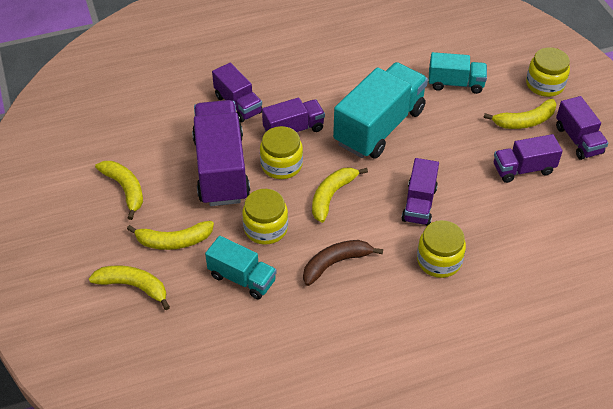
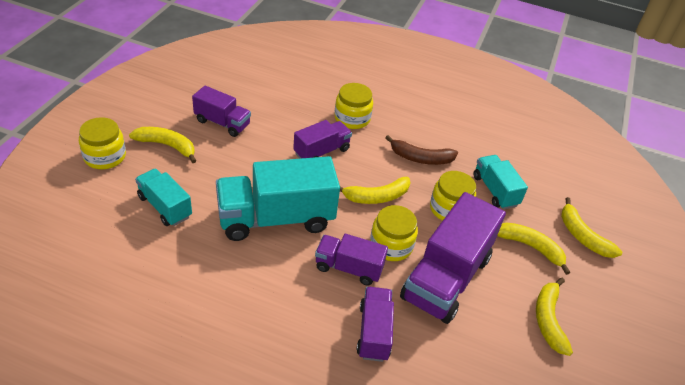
camera: 145 degrees left, 5 degrees down
purple truck [556,96,609,160] -> none

